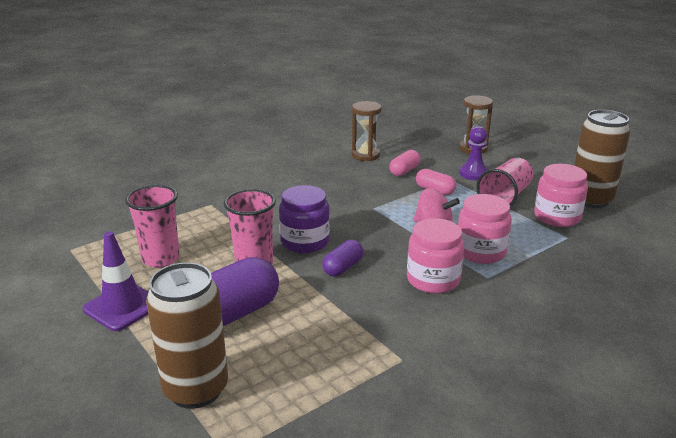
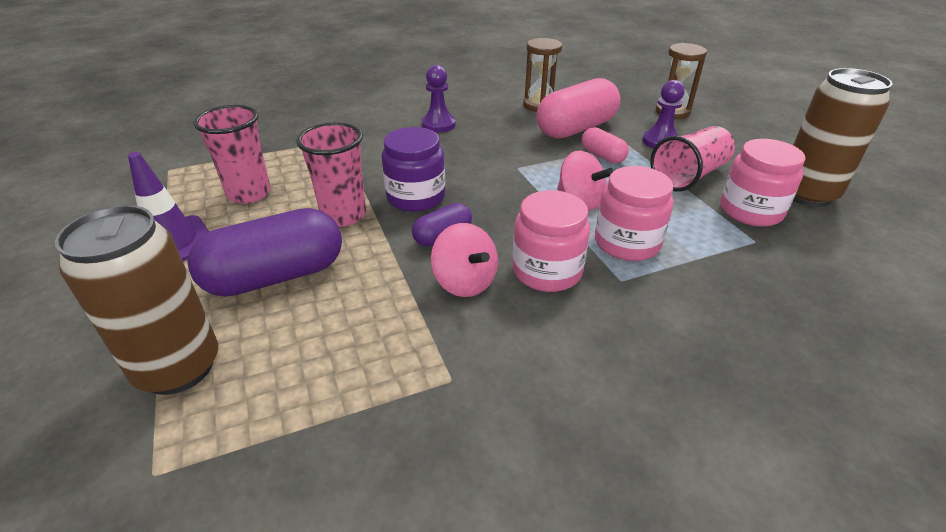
camera: 15 degrees right, 10 degrees up
pink capsule [389,150,420,176] -> pink capsule [537,78,620,139], size x1.96
none -> purple pawn [422,65,456,133]
none -> pink spinning top [431,223,498,297]

